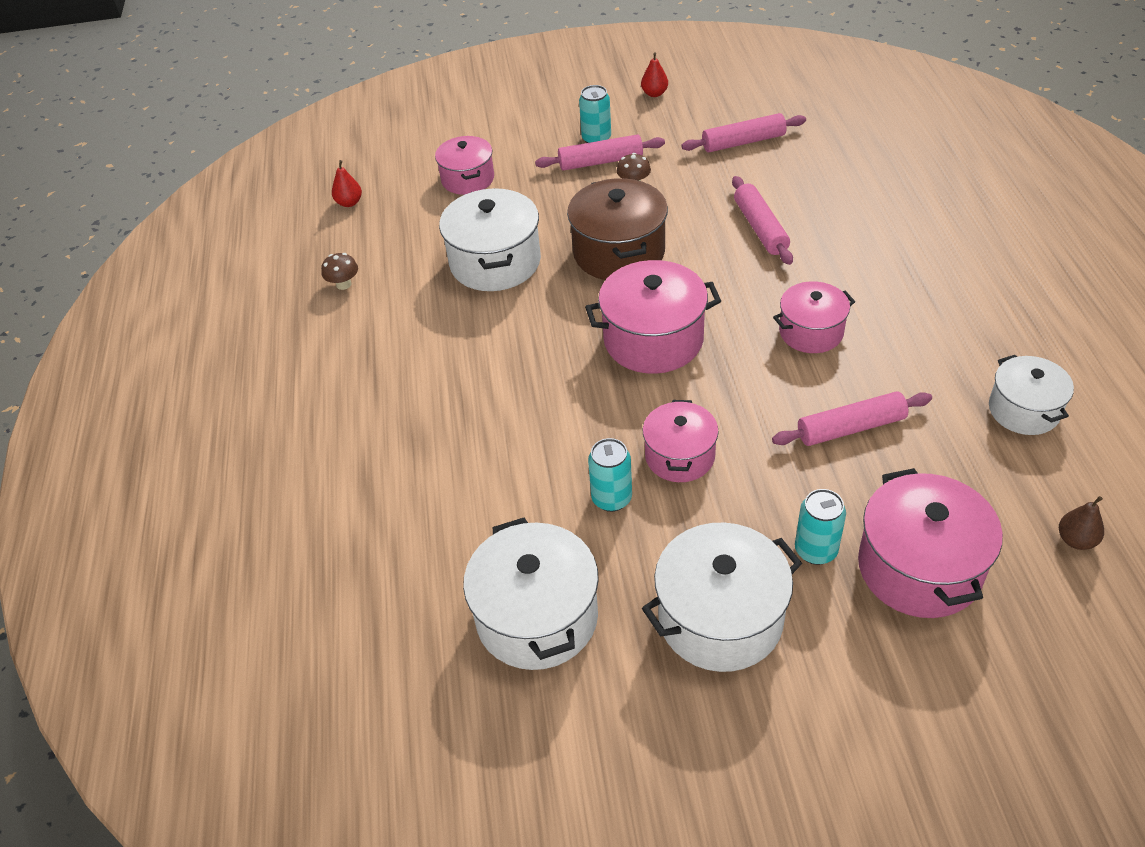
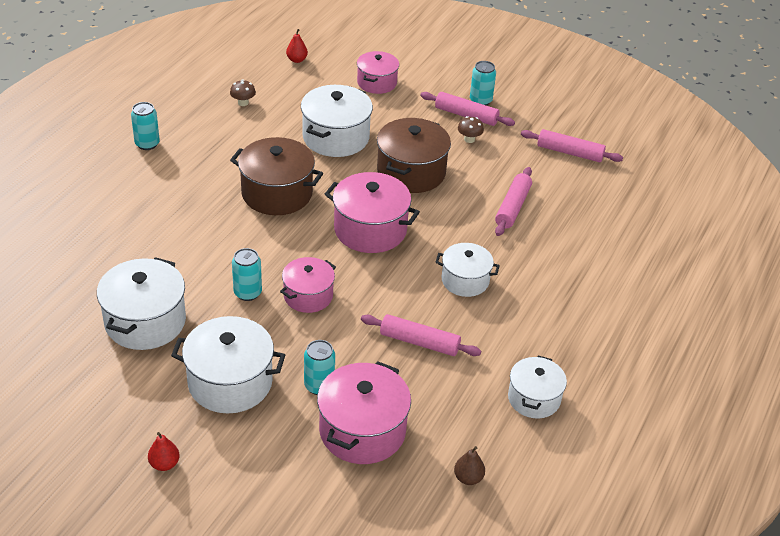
camera: 30 degrees right, 5 degrees down
red pear [641,52,668,97] -> red pear moved to [148,432,179,471]
pink pot [773,281,855,353] -> white pot [435,243,500,297]
none -> turquoise can [131,102,160,150]
none -> brown pot [230,137,323,215]

